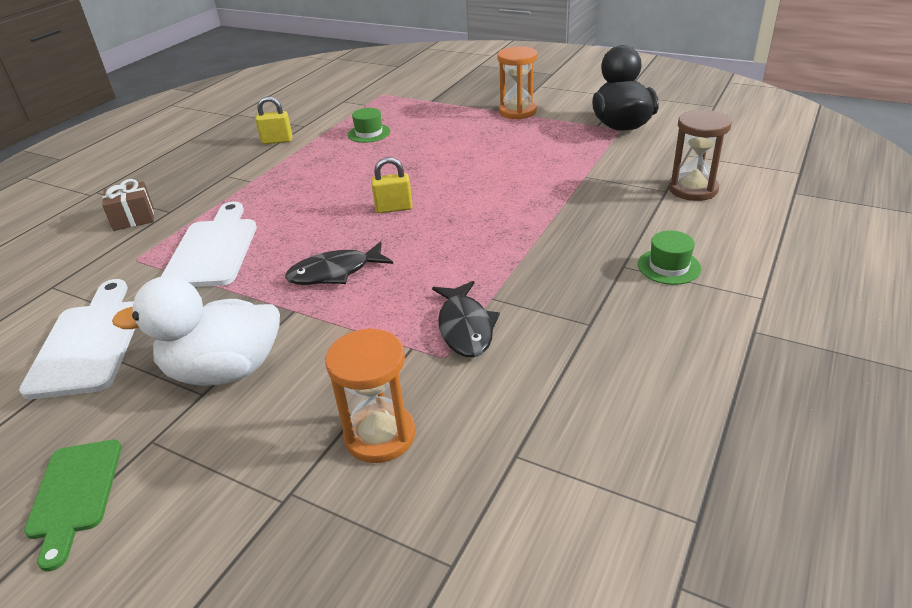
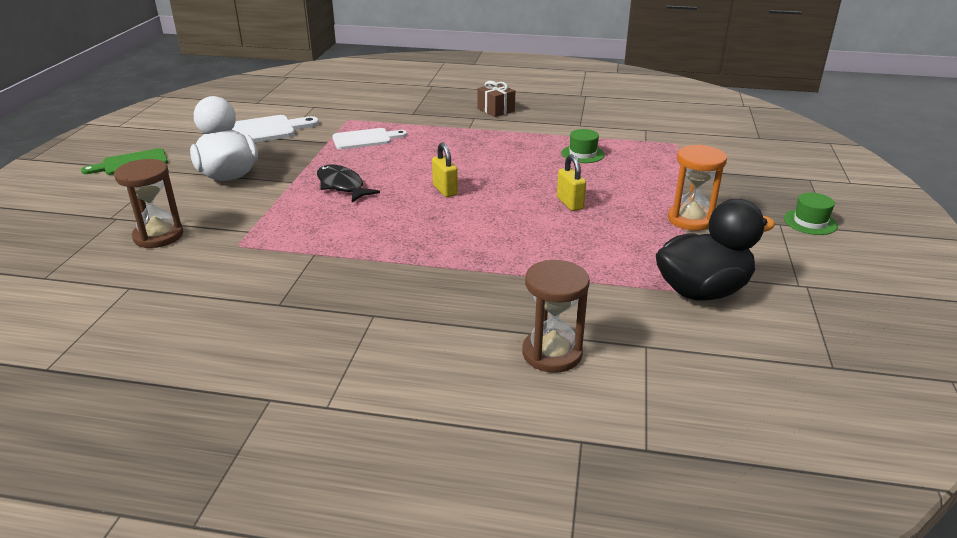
camera: 70 degrees right, 5 degrees down
brown gift [102,179,154,231] -> brown gift moved to [477,81,515,117]
white cutting board [161,202,257,287] -> white cutting board [332,128,407,149], size x0.66
yellow padlock [255,96,293,144] -> yellow padlock moved to [557,154,586,211]
orange hourglass [325,328,415,463] -> brown hourglass [114,159,183,248]
black fish [432,281,500,357] -> none
green hat [638,231,701,285] -> green hat moved to [784,193,838,235]

